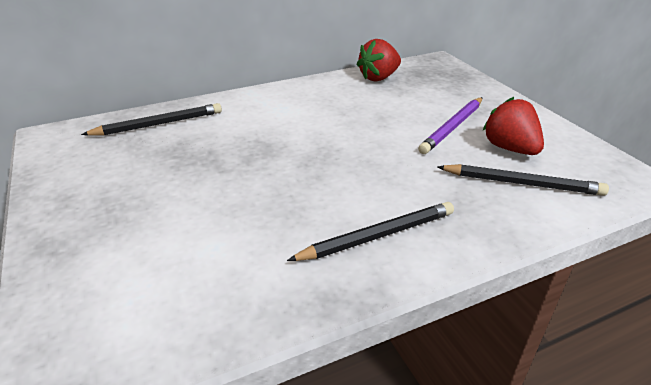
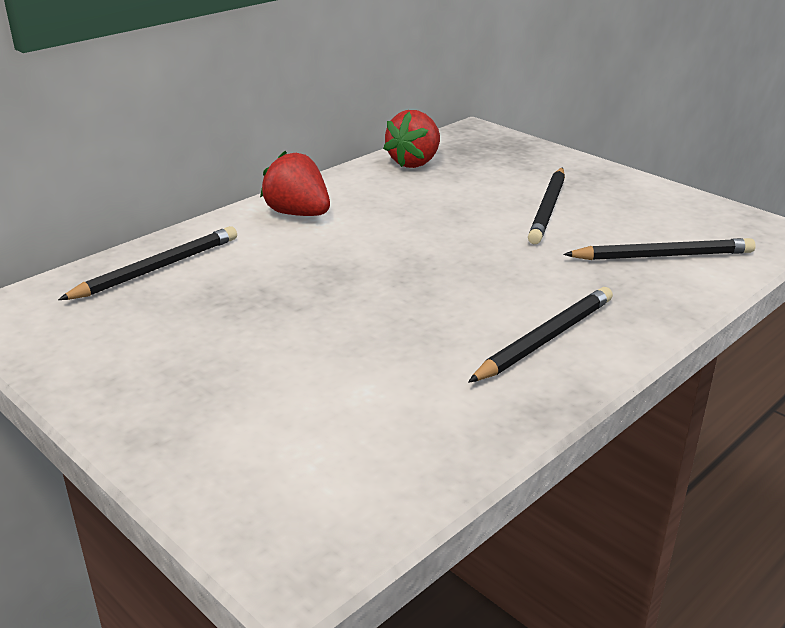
camera: 20 degrees left, 5 degrees down
purple pencil [418,97,483,154] -> black pencil [528,168,565,244]
red strawberry [483,97,544,155] -> red strawberry moved to [260,151,330,216]

